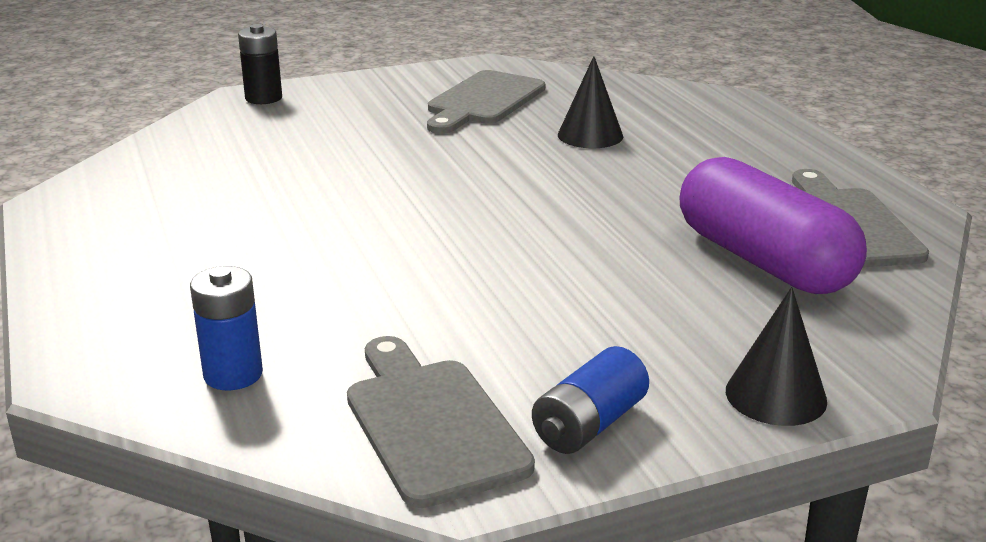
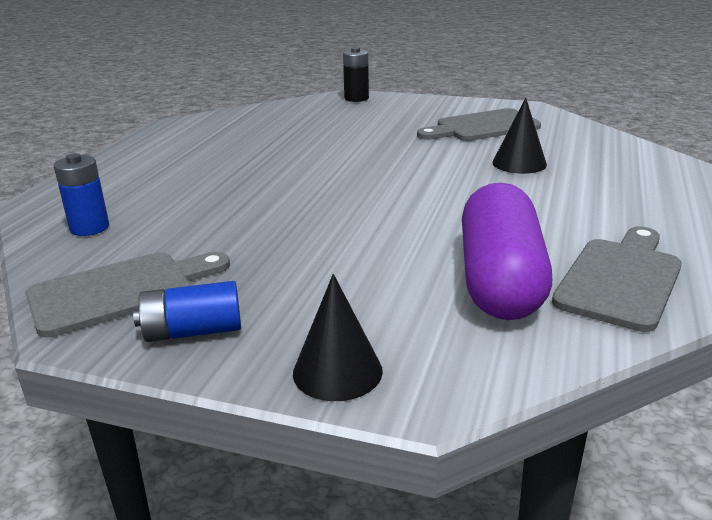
camera: 40 degrees right, 0 degrees up
grey cutting board [347,336,535,508] -> grey cutting board turned 45 degrees clockwise [25,252,230,337]

